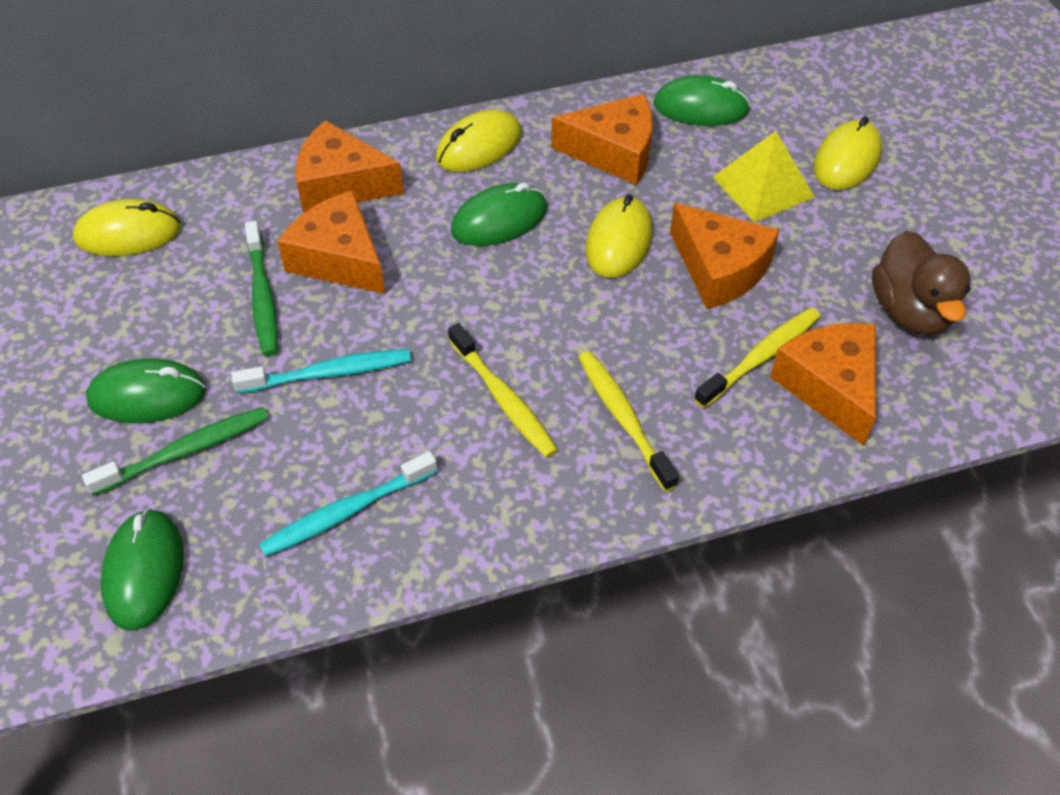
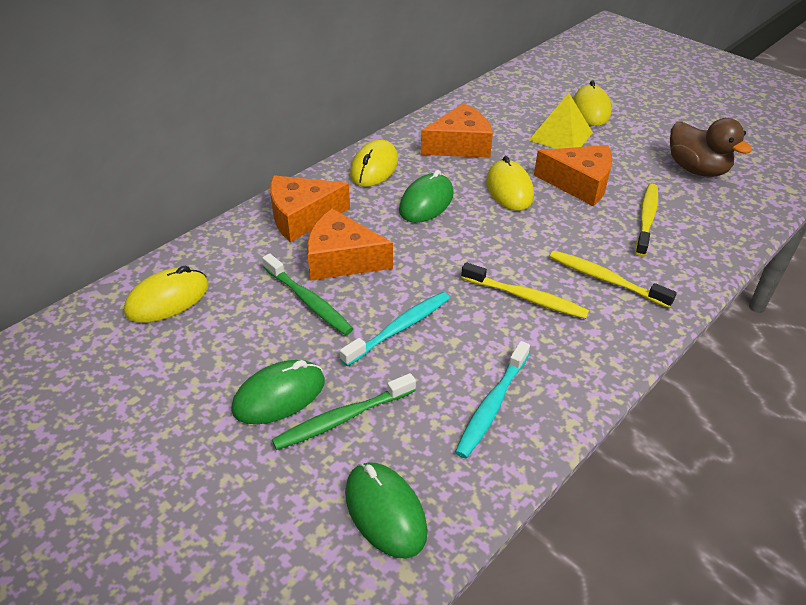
camera: 30 degrees left, 10 degrees down
green toothbrush [82,407,268,496] -> green toothbrush turned 150 degrees counterclockwise [272,373,416,450]
green mouse [653,75,751,126] -> none
orange cheese [770,323,876,446] -> none

